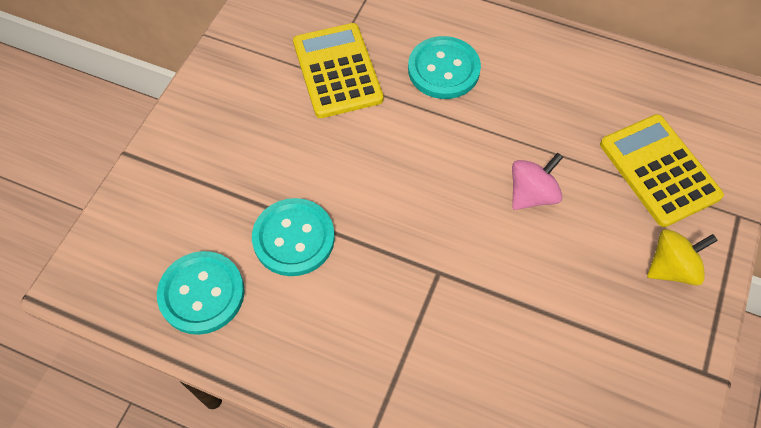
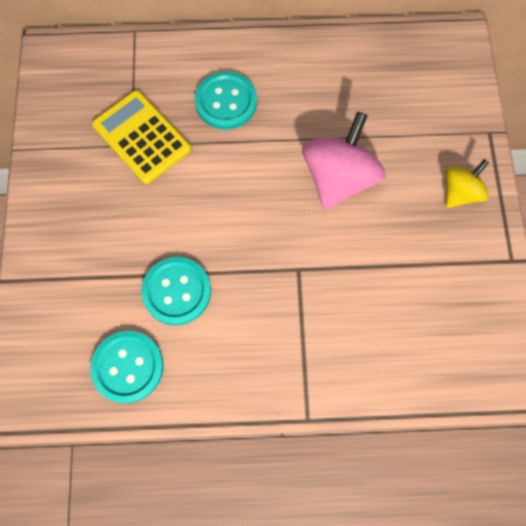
camera: 25 degrees left, 10 degrees up
pink spinning top [512,153,563,210] -> pink spinning top [302,112,385,210], size x1.72
yellow calculator [600,114,724,227] -> none

